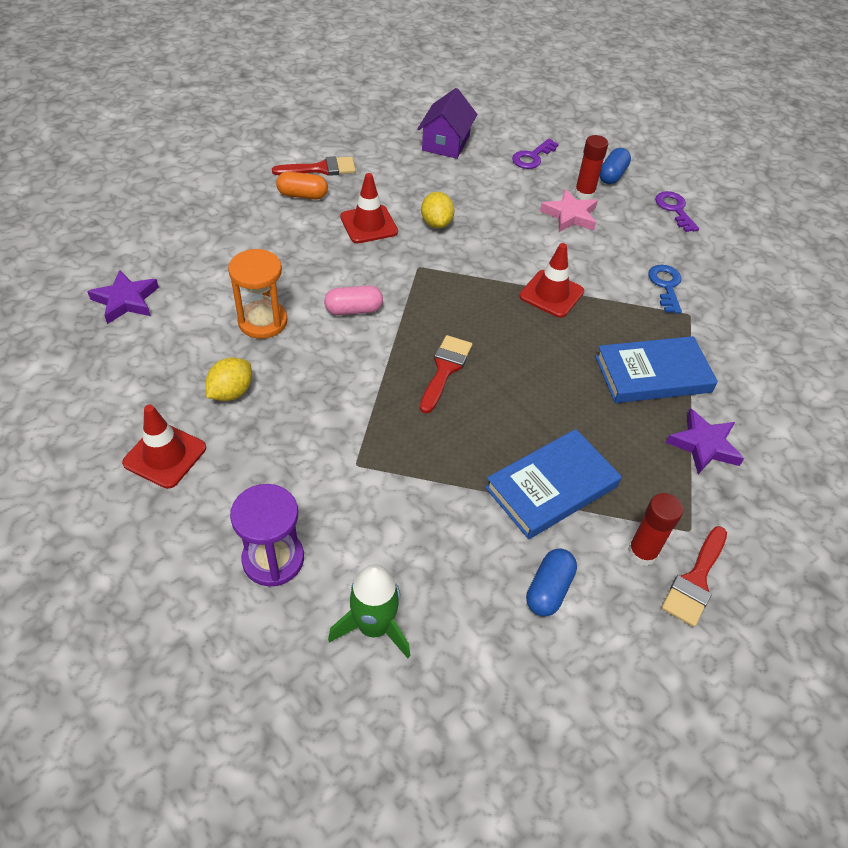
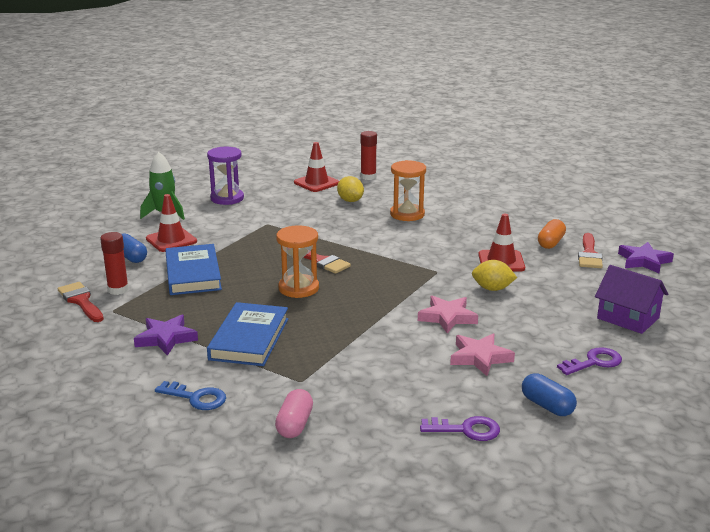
camera: 115 degrees right, 25 degrees down
purple star [87,270,159,324] -> purple star moved to [618,242,674,273]
pink capsule [324,286,383,315] -> pink capsule moved to [275,389,313,438]
purple key [512,138,559,169] -> purple key turned 90 degrees clockwise [557,347,622,375]
red traffic cone [519,243,584,318] -> red traffic cone moved to [146,194,197,252]
red glue stick [574,135,608,200] -> red glue stick moved to [360,131,377,180]
blue key [648,265,682,314] -> blue key moved to [155,381,226,410]
none -> orange hourglass [276,225,319,298]
none -> pink star [418,295,478,333]

